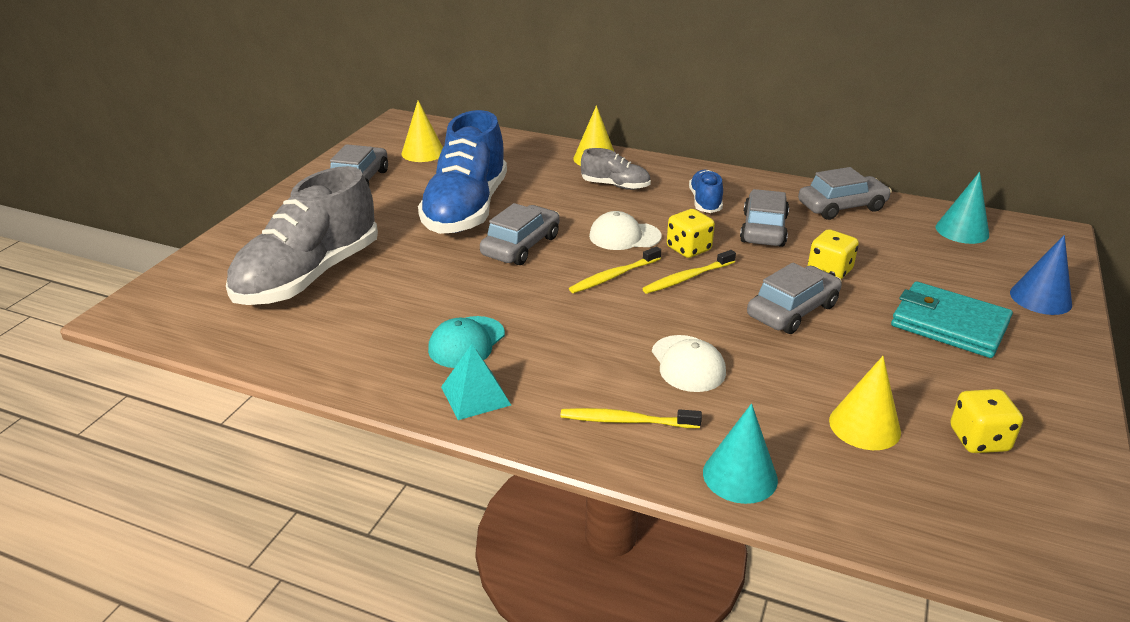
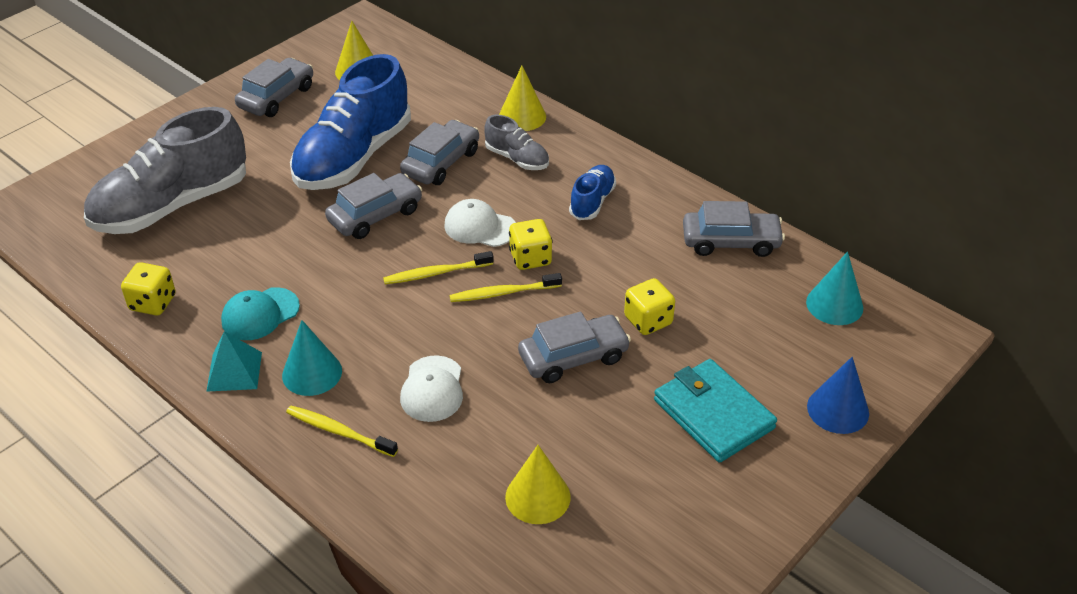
camera: 20 degrees right, 10 degrees up
turquoise cone [703,403,778,504] -> turquoise cone moved to [282,320,342,396]
grey car [740,189,789,247] -> grey car moved to [400,120,479,185]
yellow dice [950,389,1023,453] -> yellow dice moved to [121,262,176,315]

